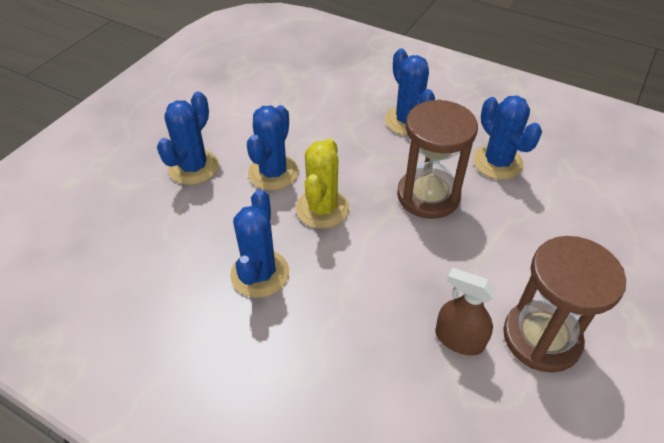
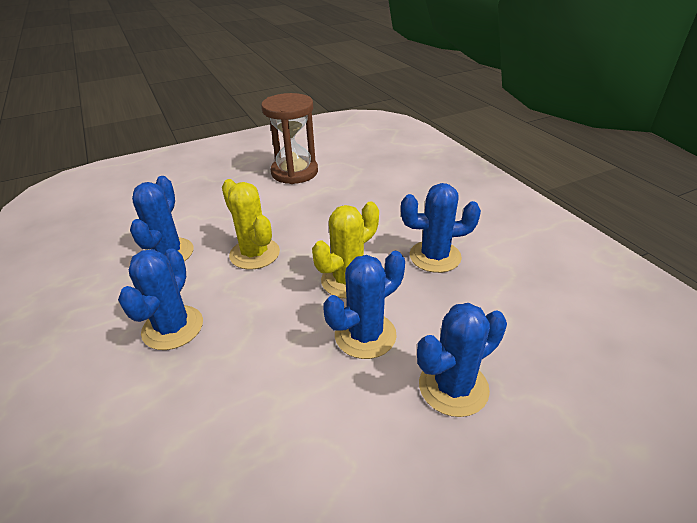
camera: 145 degrees left, 10 degrees down
blue cactus [230,189,289,298] -> blue cactus turned 45 degrees clockwise [401,183,481,273]
brown hourglass [397,100,478,219] -> yellow cactus [222,179,280,270]
brown spray bottle [435,268,496,356] -> none

